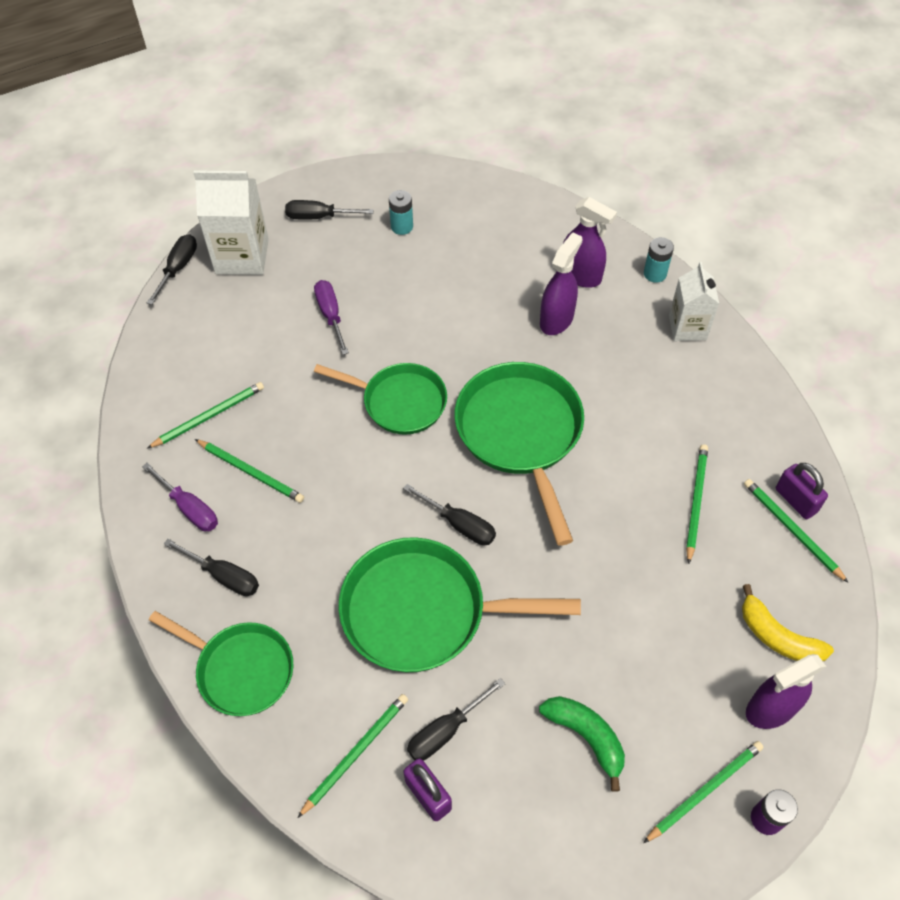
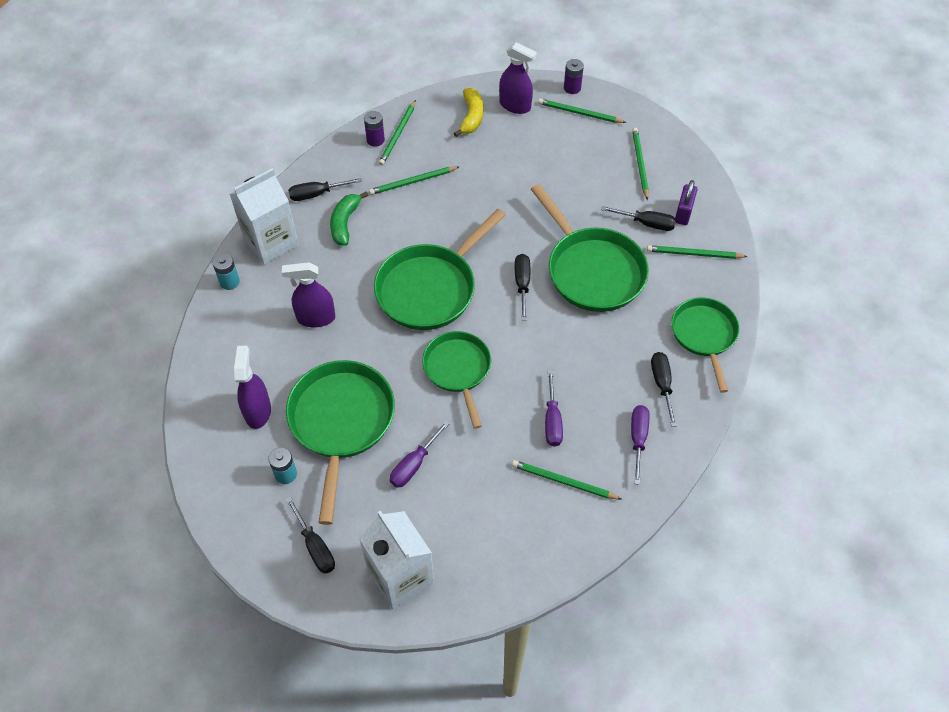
camera: 125 degrees left, 0 degrees up
black screwdriver [147,234,197,305] -> black screwdriver moved to [288,178,362,201]
green pencil [195,439,304,503] -> green pencil moved to [632,128,649,200]
green banana [539,696,625,792] -> green banana moved to [330,192,368,246]
purple spray bottle [563,197,617,288] -> purple spray bottle moved to [234,346,271,429]
white carton [669,262,719,341] -> white carton [230,168,299,265], size x1.52
purple padlock [776,463,828,519] -> purple battery [364,111,385,147]
none -> green pan [286,360,395,525]
none -> purple screwdriver [545,370,563,447]

